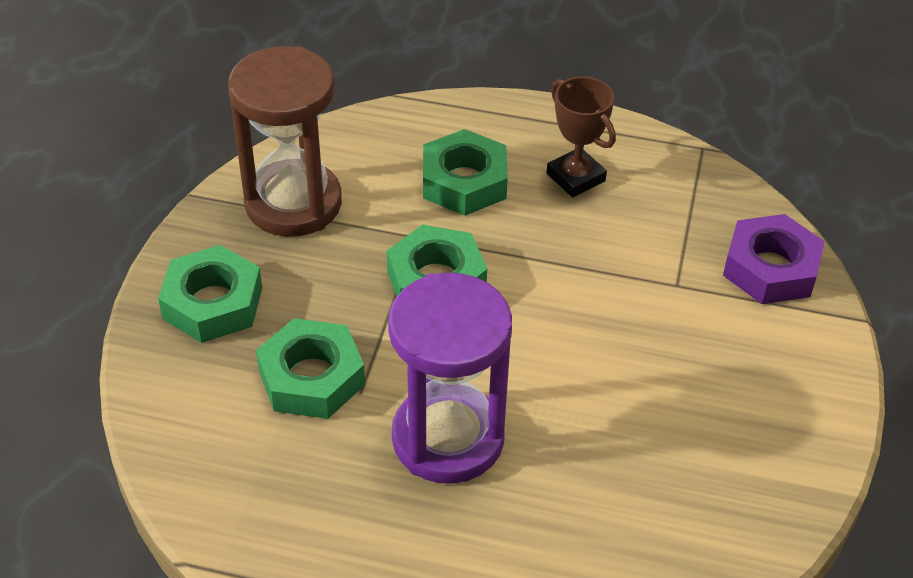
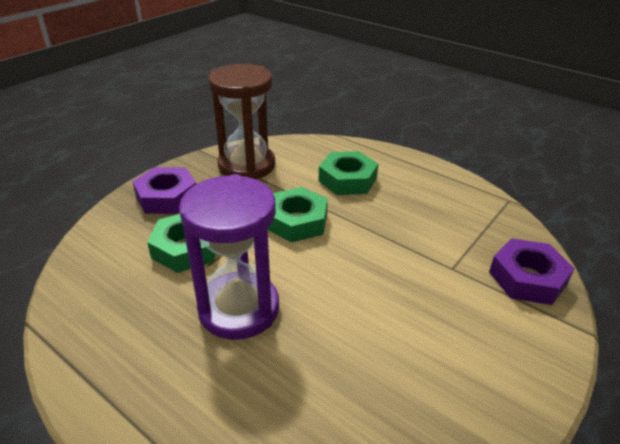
camera: 25 degrees right, 10 degrees down
green nut [158,245,262,343] -> purple nut [132,167,196,214]
brown trophy [547,77,616,197] -> none

